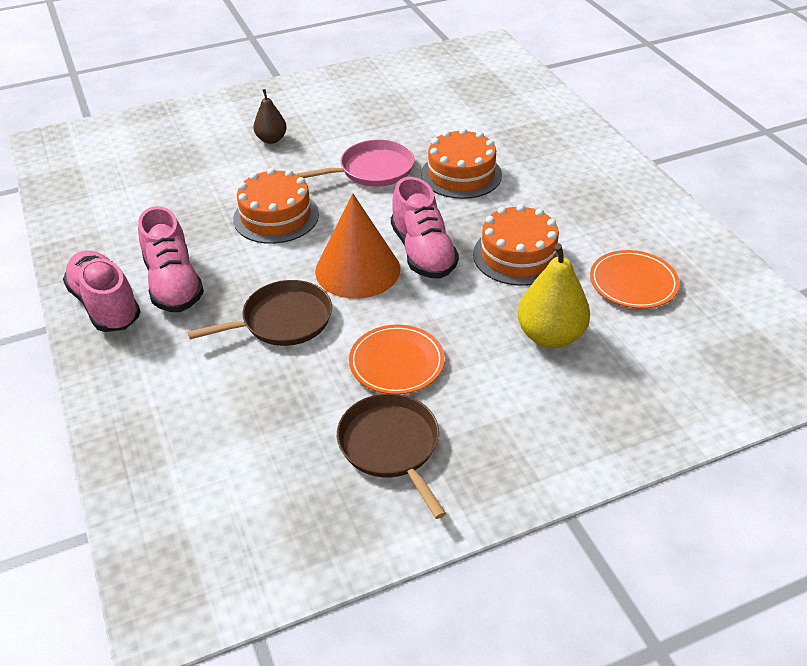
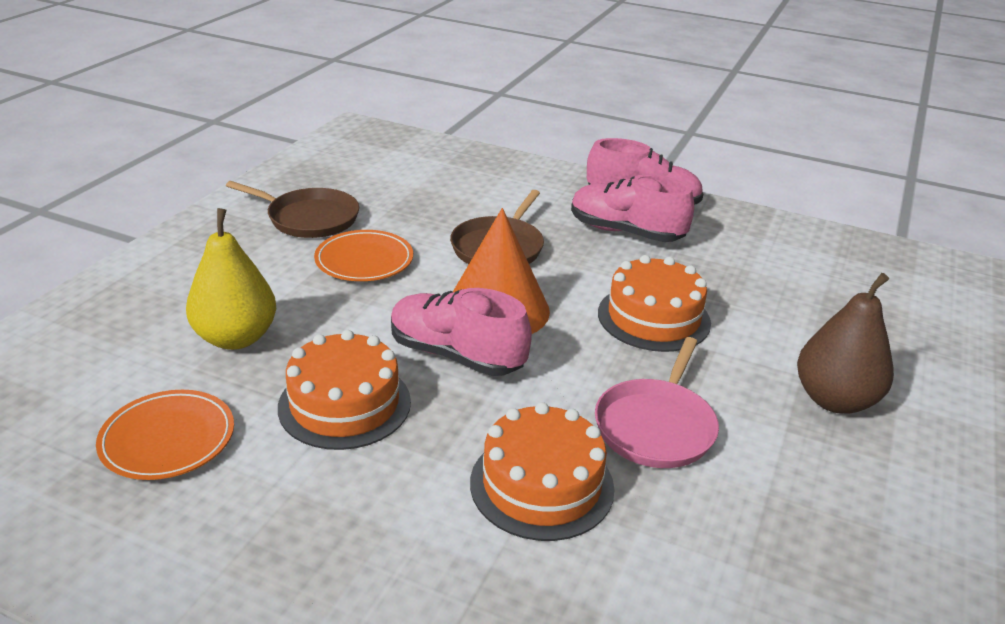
camera: 135 degrees right, 10 degrees down
brown pear [253,89,287,144] -> brown pear [797,273,894,414], size x1.66

